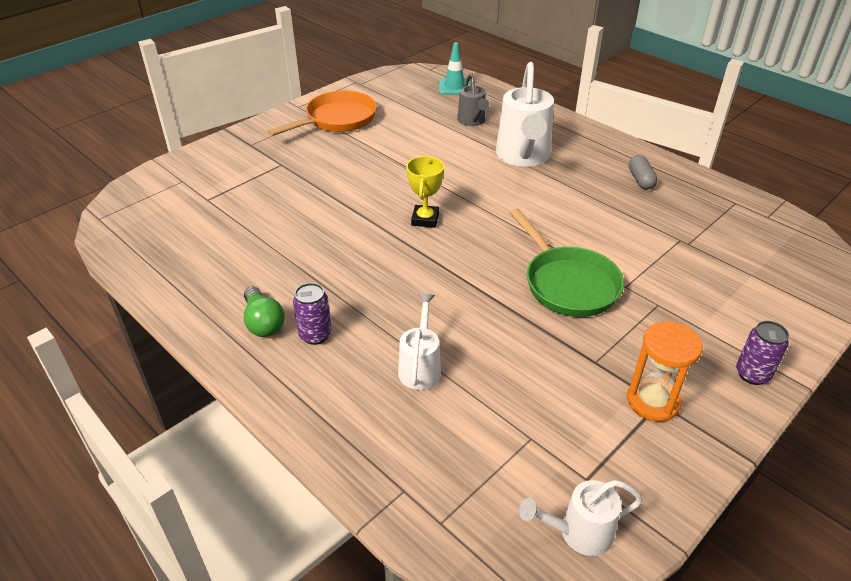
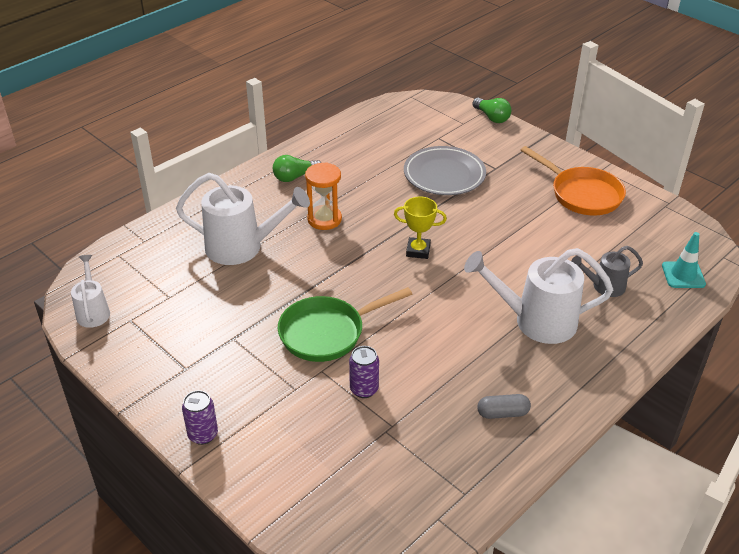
camera: 90 degrees right, 0 degrees up
purple can [293,283,332,345] -> purple can moved to [349,346,379,398]
white watering can [398,293,441,390] -> white watering can [176,173,310,265], size x1.81
orange hourglass [627,321,702,422] -> orange hourglass moved to [305,162,342,230]
none -> grey plate [404,146,486,195]
none -> green light bulb [472,98,512,123]

